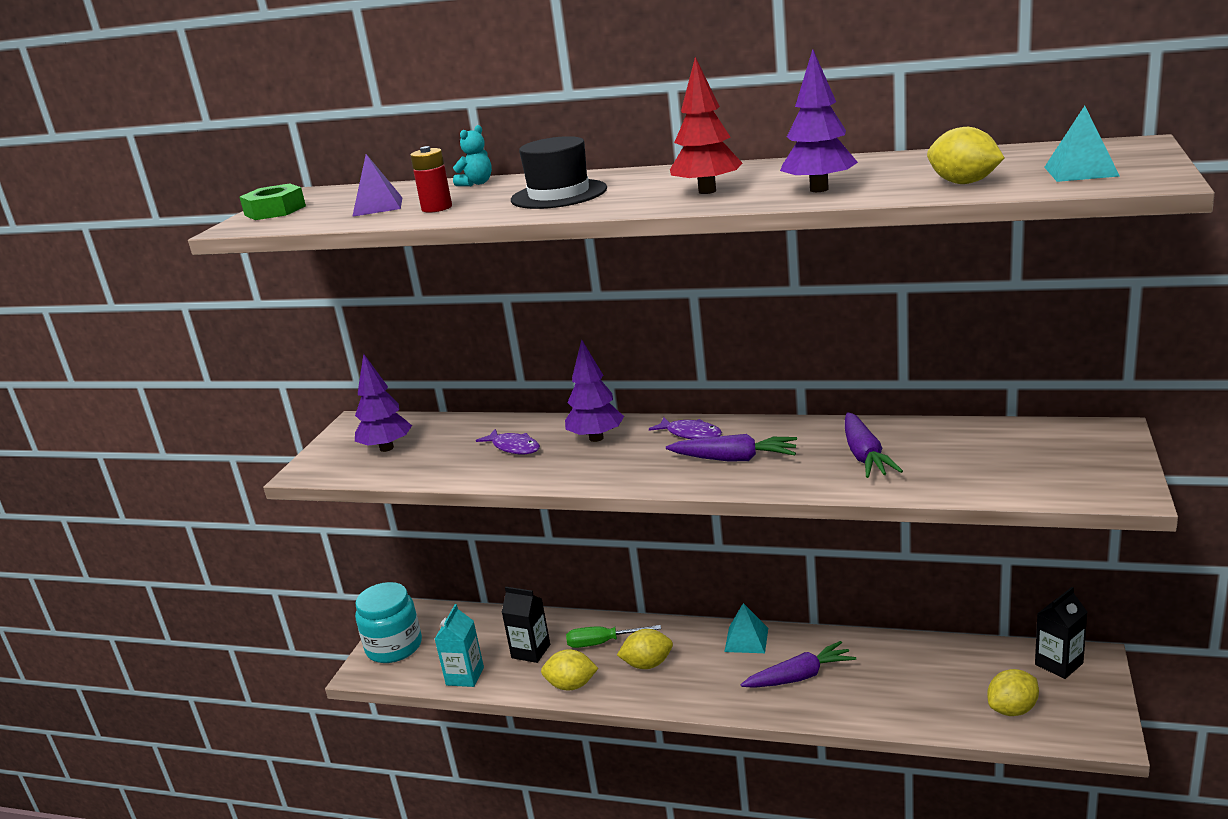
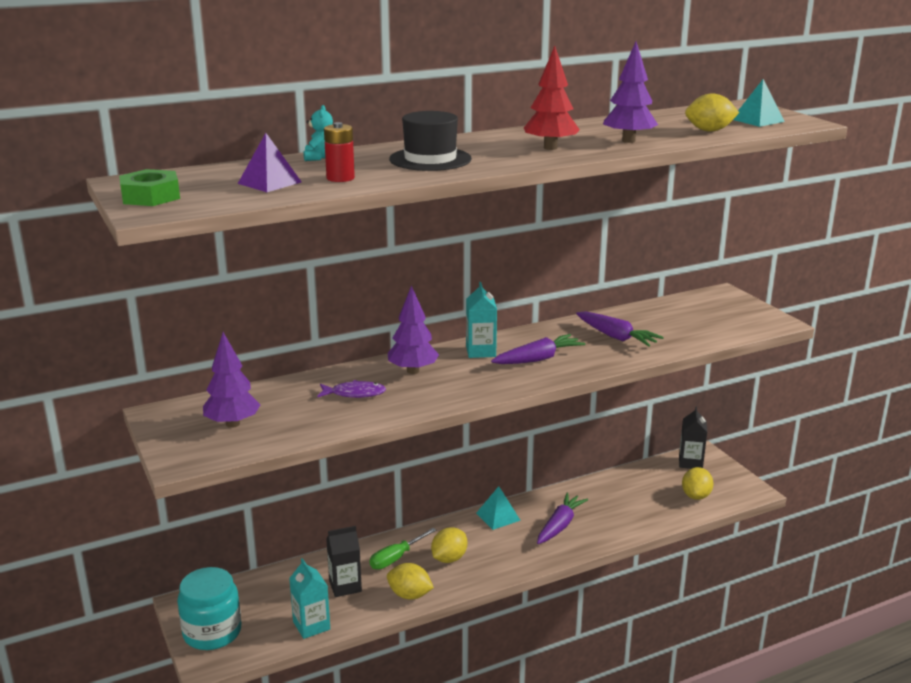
camera: 45 degrees left, 0 degrees up
yellow lemon [541,649,598,690] -> yellow lemon turned 60 degrees clockwise [387,563,434,600]
purple fish [649,417,722,439] -> turquoise carton [466,282,497,358]

